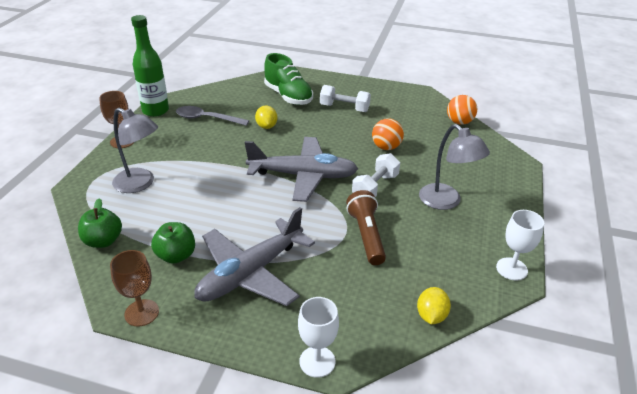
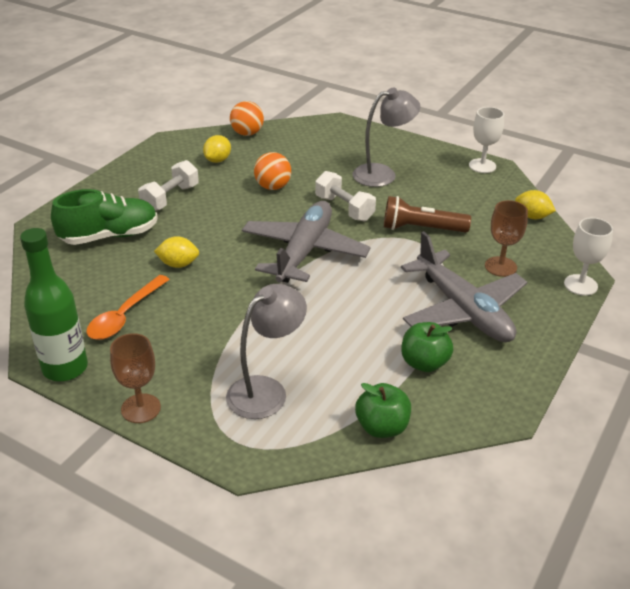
camera: 75 degrees left, 0 degrees up
brown goblet [110,250,159,327] -> brown goblet moved to [485,200,528,277]
grey spoon [176,106,249,126] -> orange spoon [86,275,170,340]
none -> yellow lemon [203,135,231,163]

